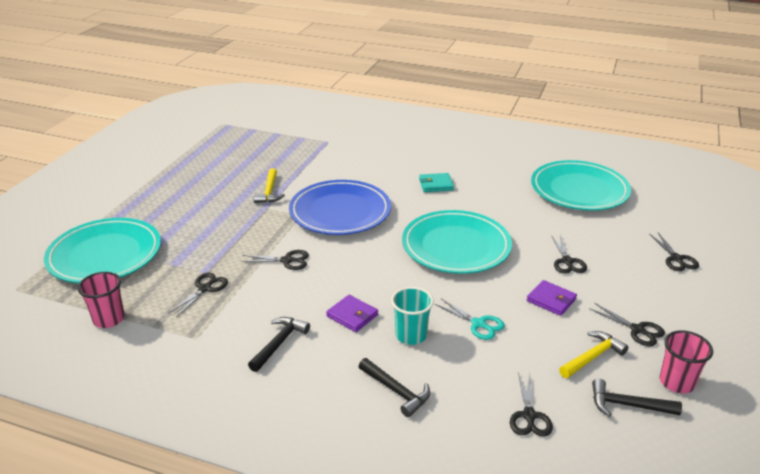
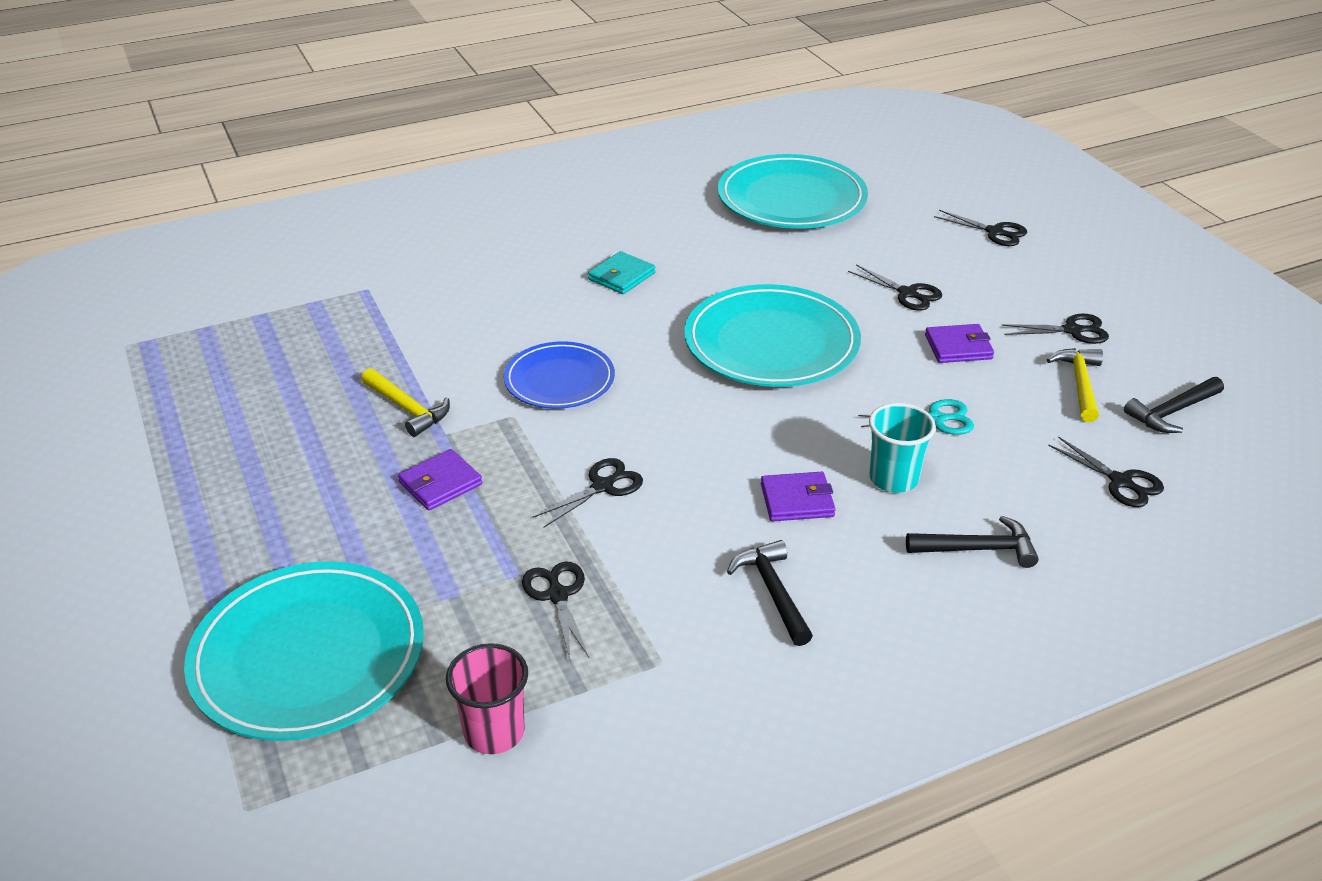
camera: 45 degrees left, 5 degrees up
blue plate [289,180,391,235] -> blue plate [504,341,615,409], size x0.61
pink cup [660,330,713,393] -> none
none -> purple wallet [398,449,482,510]

